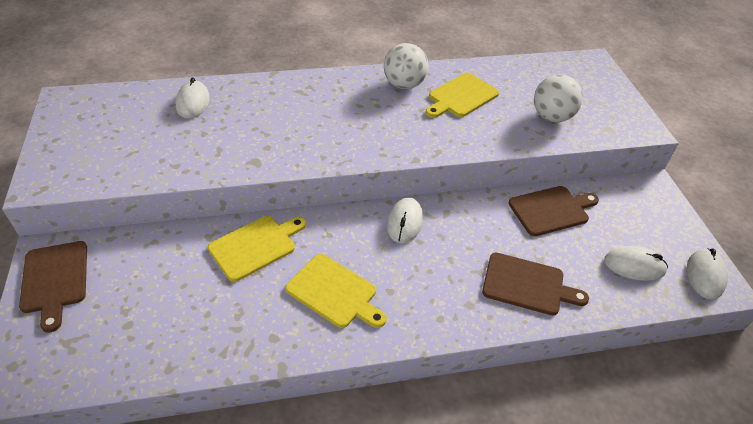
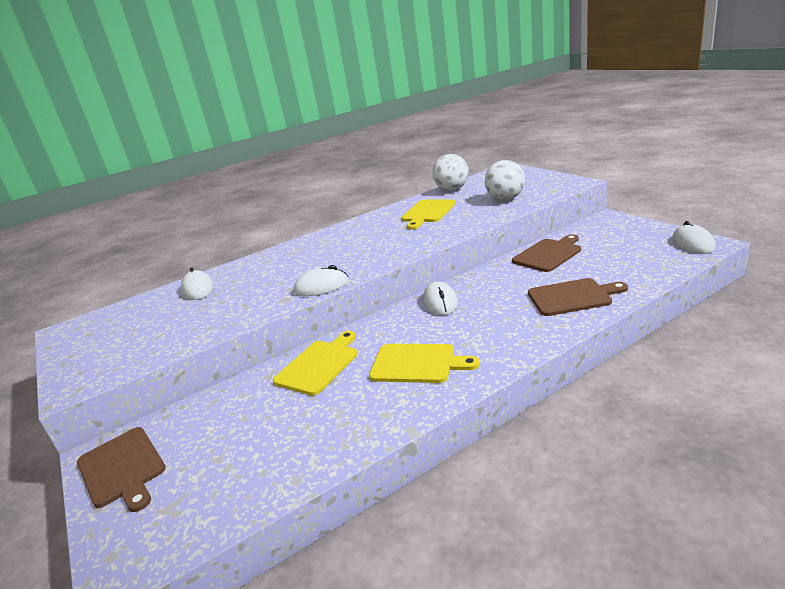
camera: 15 degrees left, 20 degrees down
white ball [384,43,428,89] -> white ball moved to [432,154,469,191]
white mouse [604,246,668,281] -> white mouse moved to [293,265,349,296]

